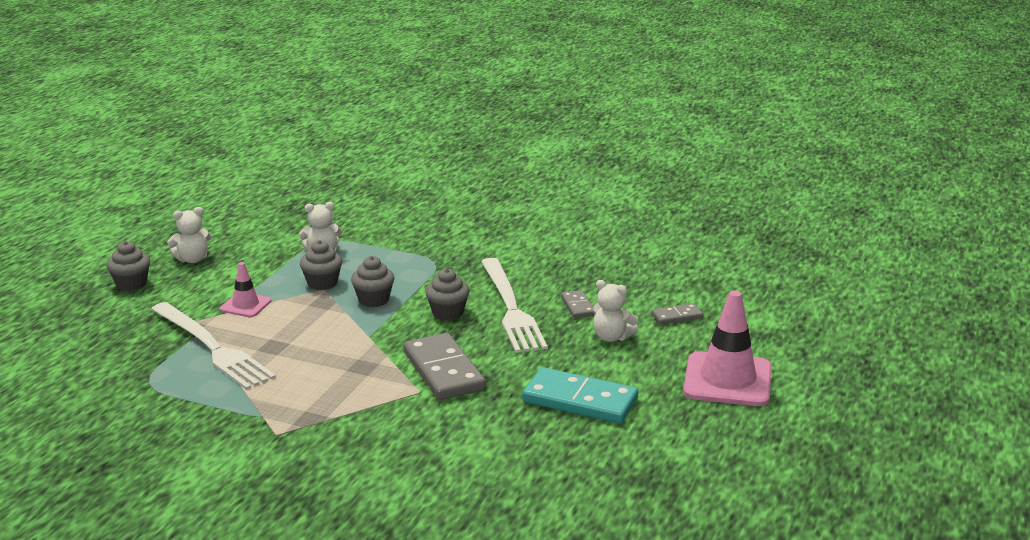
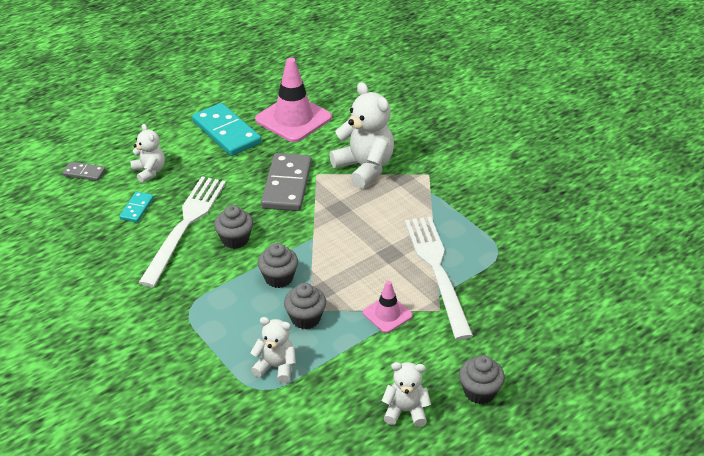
camera: 150 degrees left, 15 degrees up
grey domino [561,290,595,318] -> turquoise domino [119,191,154,223]
pink traffic cone [683,291,772,406] -> pink traffic cone moved to [255,58,332,142]
none -> white teddy bear [329,82,394,188]

